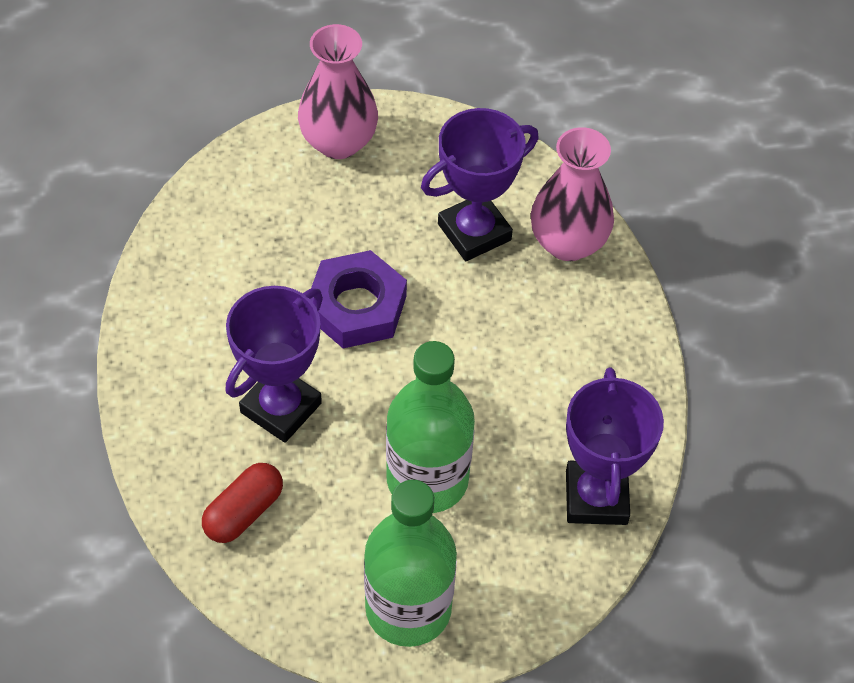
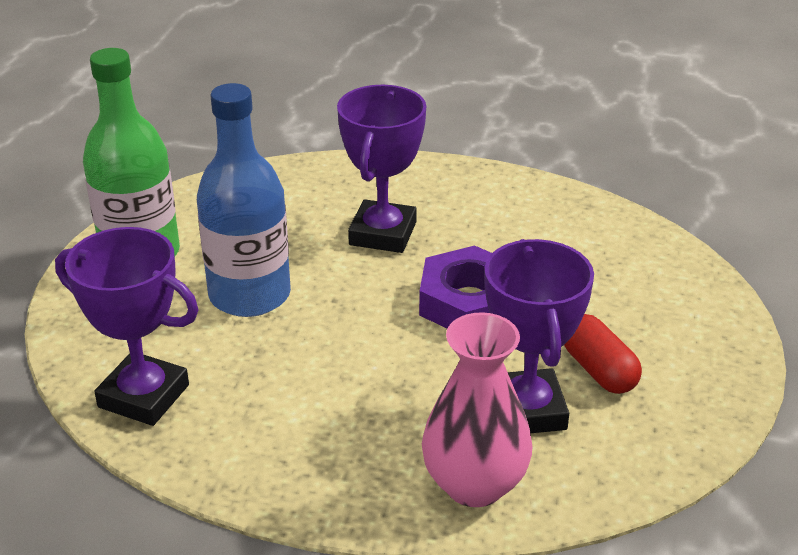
camera: 115 degrees right, 20 degrees down
red capsule [202,463,283,543] -> red capsule moved to [564,314,642,394]
purple trophy [225,286,323,443] -> purple trophy turned 45 degrees clockwise [337,85,426,253]
pink vase [298,24,378,159] -> none
green bottle [386,341,475,513] -> blue bottle [197,83,291,317]

